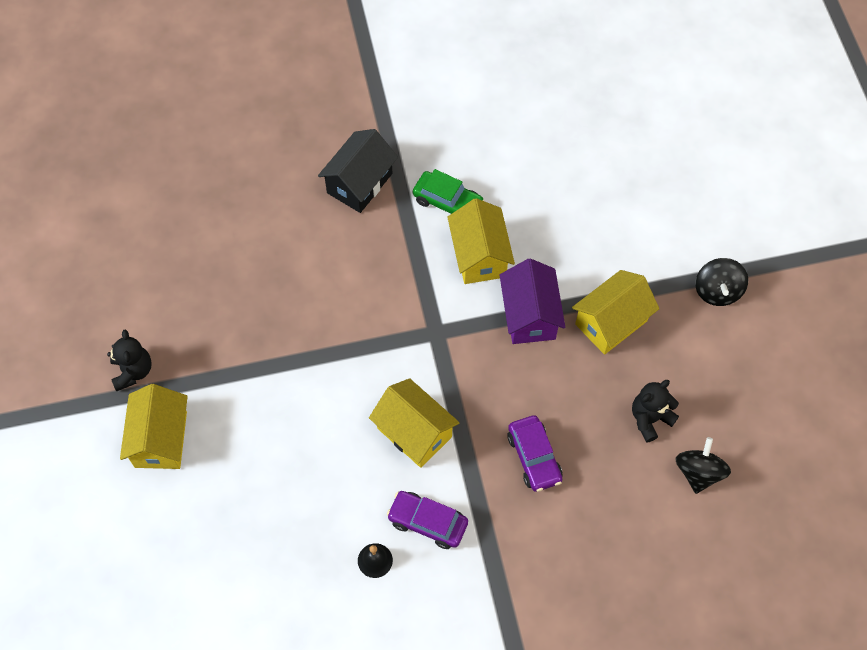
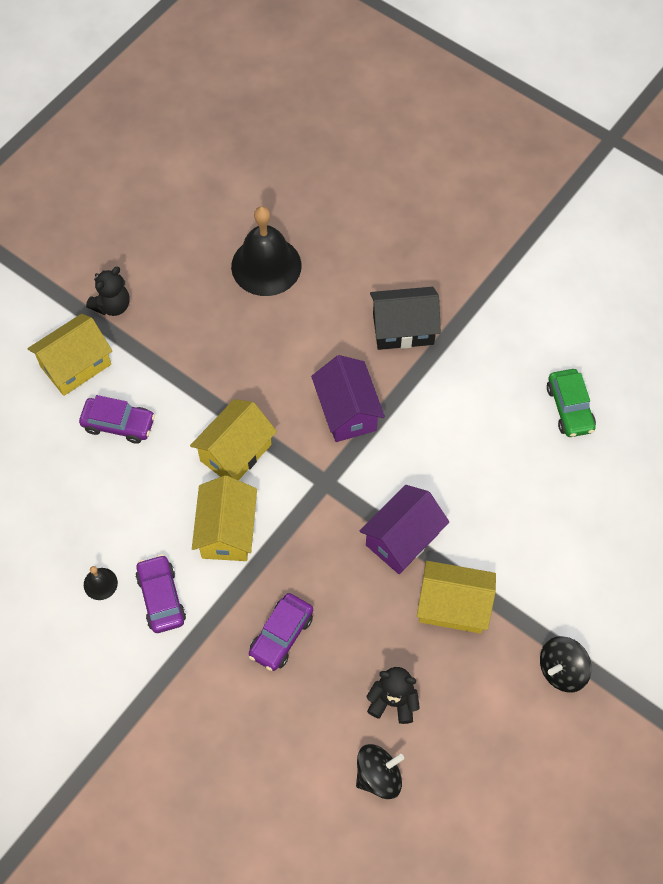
camera: 50 degrees right, 0 degrees up
green car [413,169,484,214] -> green car moved to [547,369,596,437]
yellow house [447,198,515,284] -> yellow house moved to [190,399,277,480]
none -> purple car [79,395,155,444]
none -> black bell [231,206,302,296]
none -> purple house [311,355,385,442]

